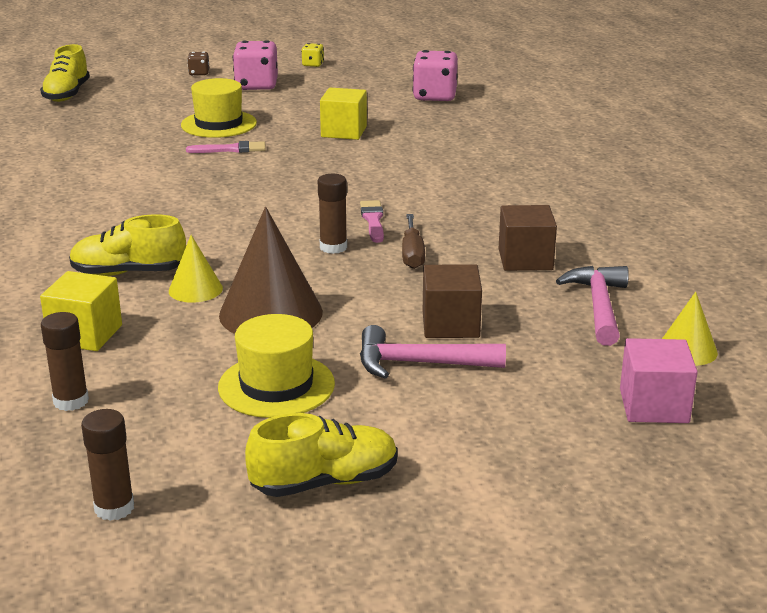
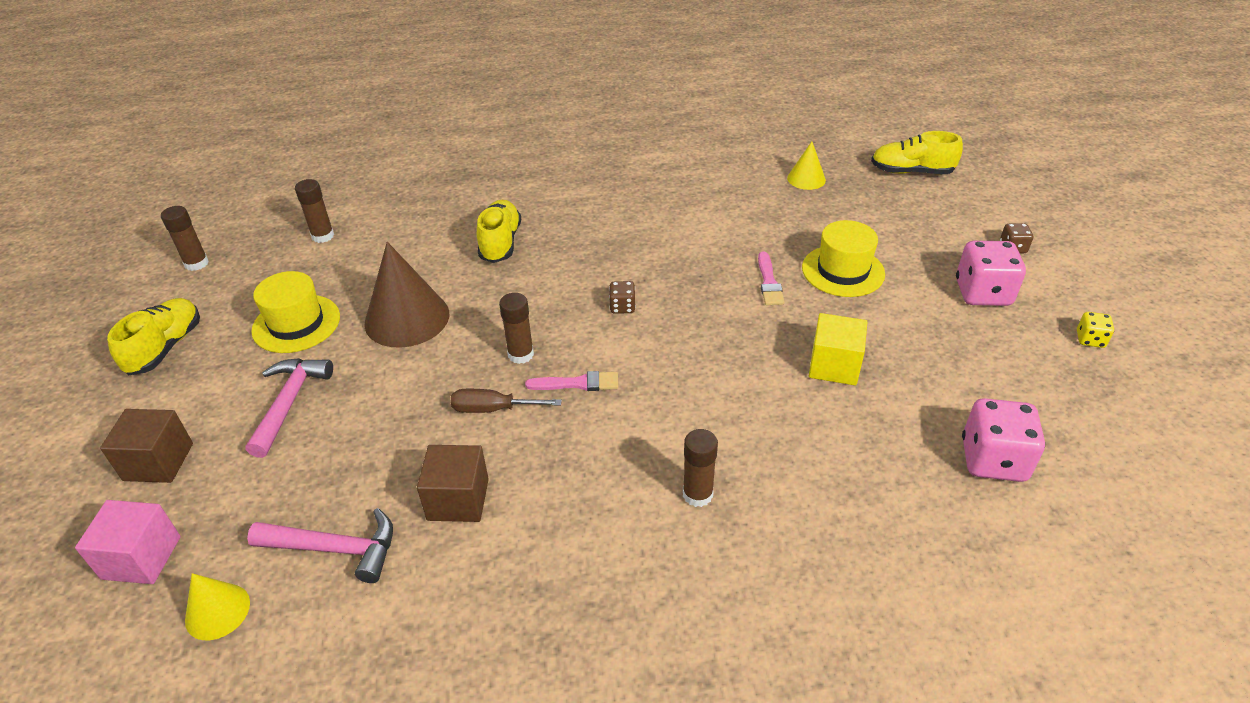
camera: 95 degrees right, 15 degrees up
yellow cube [40,271,122,351] -> none
yellow cone [169,235,223,303] -> yellow cone moved to [787,142,826,190]
yellow shoe [245,413,398,497] -> yellow shoe turned 150 degrees counterclockwise [107,298,200,375]
brown cube [423,264,482,338] -> brown cube moved to [100,409,193,483]
none -> brown dice [609,281,636,314]
none -> brown glue stick [683,429,718,507]

